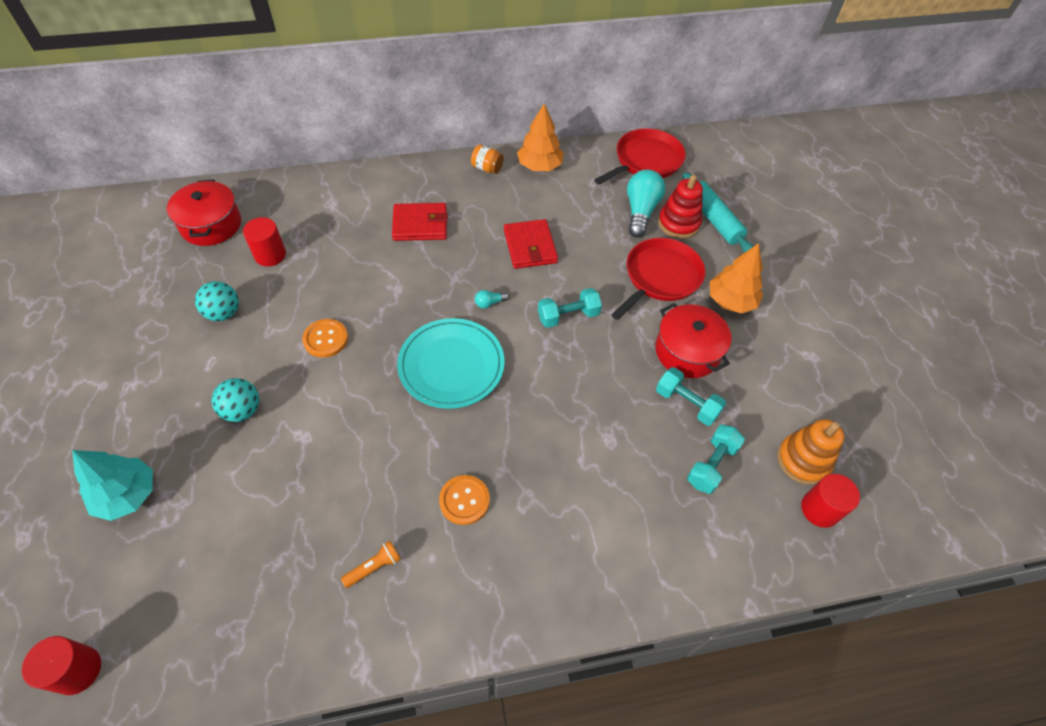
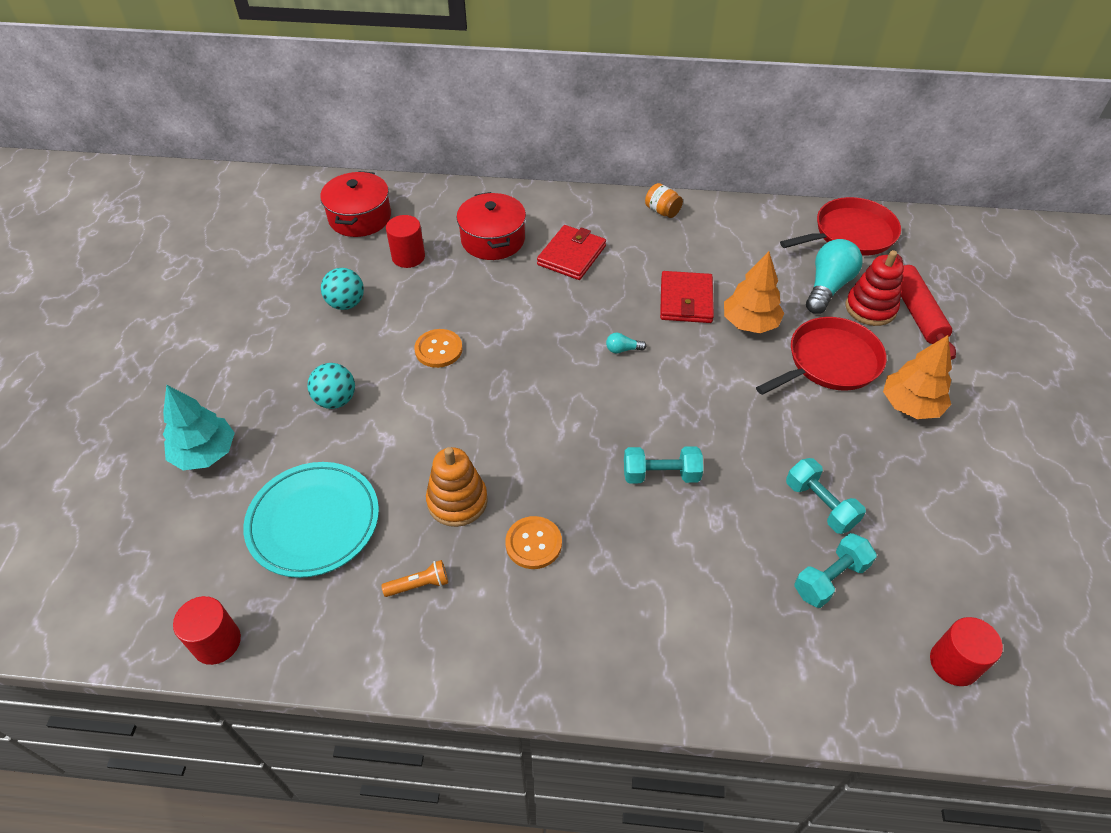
camera: 20 degrees right, 5 degrees down
red cylinder [22,636,101,695] -> red cylinder moved to [173,596,241,665]
red wallet [392,203,448,241] -> red wallet turned 75 degrees counterclockwise [537,225,606,280]
turquoise plate [397,318,505,409] -> turquoise plate moved to [243,462,379,578]
orange tree [517,104,564,171] -> orange tree moved to [724,251,784,333]
turquoise dumbbell [538,288,602,328] -> turquoise dumbbell moved to [624,446,703,484]
red pot [655,303,731,378] -> red pot moved to [456,192,526,260]
turquoise rolling pin [682,172,754,253] -> red rolling pin [896,254,956,360]
orange stacking toy [777,419,844,485] -> orange stacking toy moved to [426,447,488,527]

